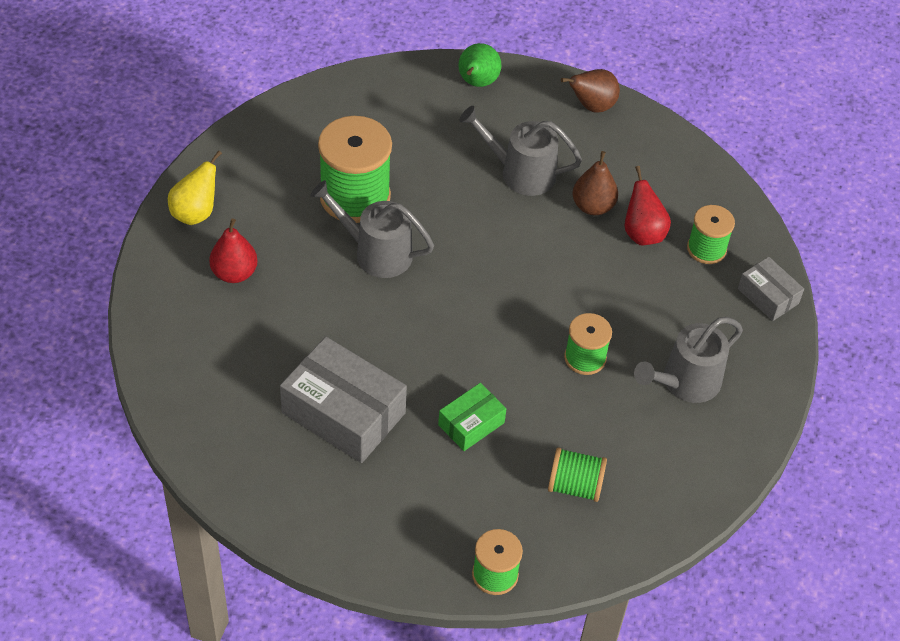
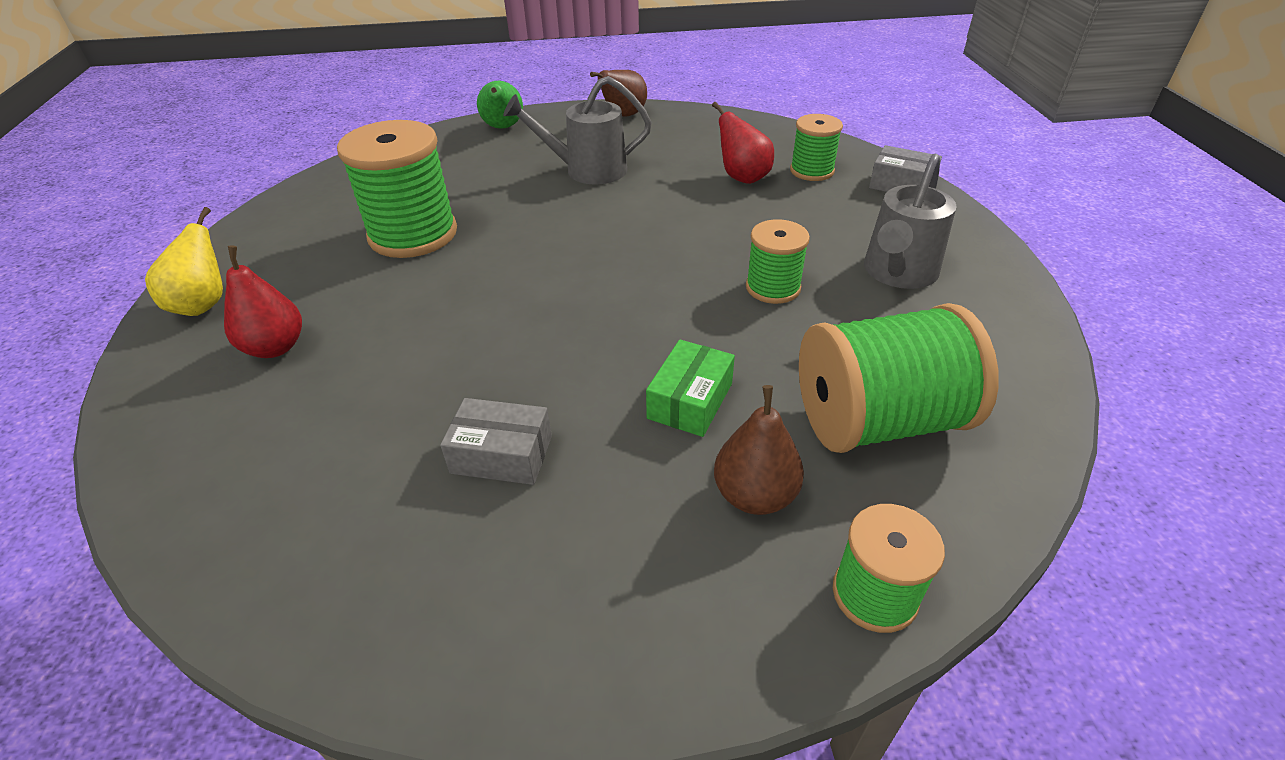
camera: 20 degrees left, 10 degrees down
grey box [280,337,407,463] -> grey box [440,398,552,485], size x0.54
grey watering can [310,180,434,278] -> none
green spool [548,447,607,502] -> green spool [799,303,999,453], size x1.80
brown pear [573,151,618,215] -> brown pear moved to [714,385,804,515]

